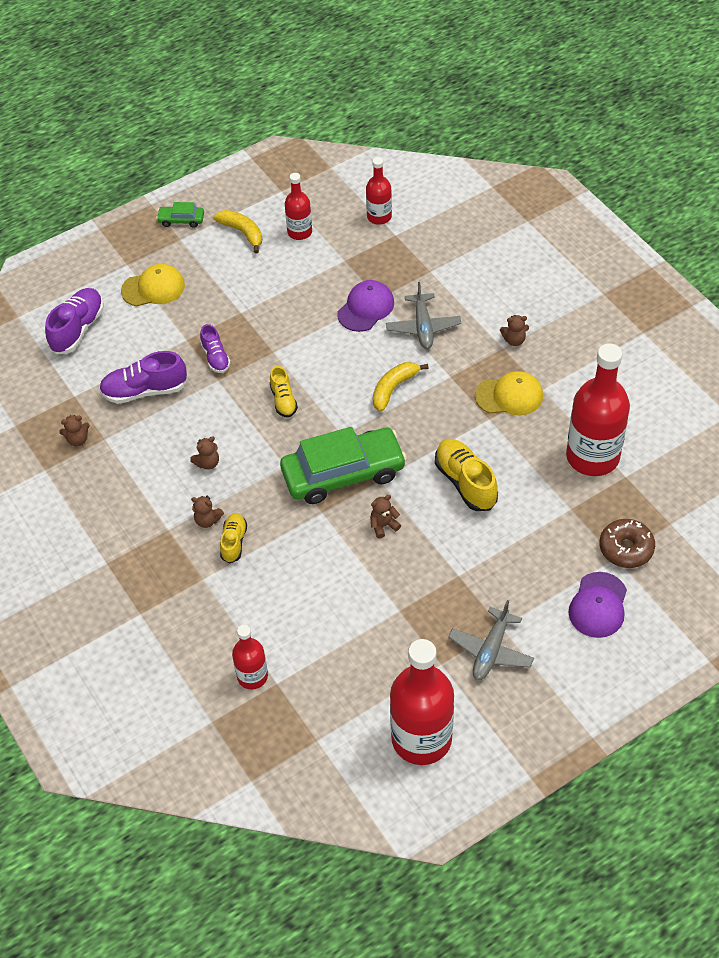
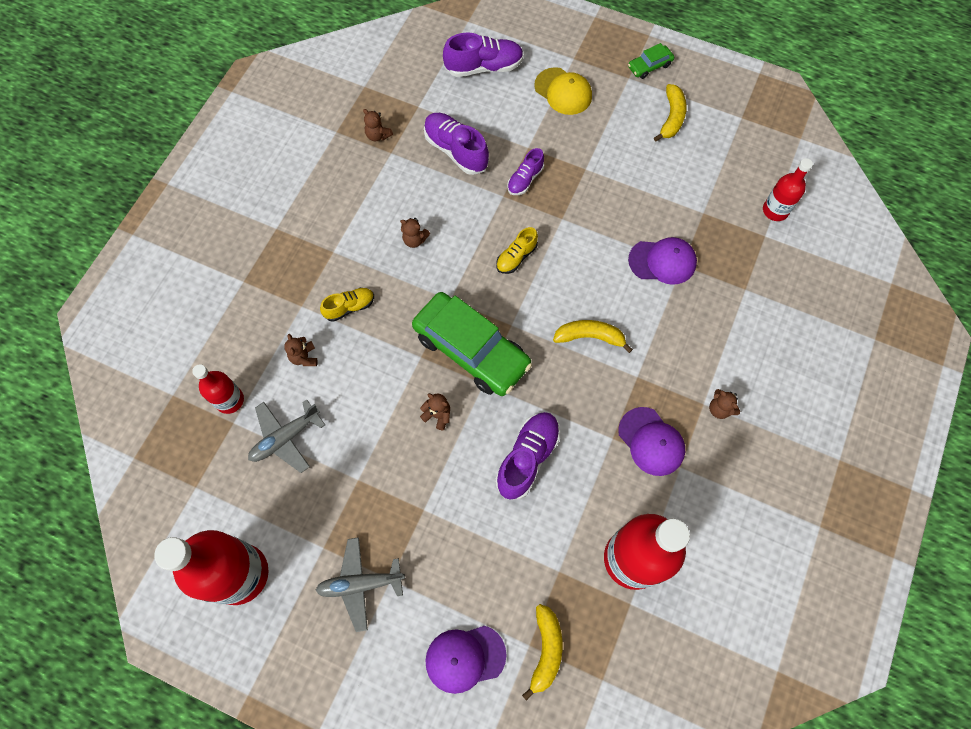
camera: 55 degrees right, 15 degrees up
green car [156,202,204,228] -> green car turned 90 degrees counterclockwise [628,43,674,79]
brown teddy bear [191,496,224,528] -> brown teddy bear moved to [284,334,318,366]
red bottle [285,173,312,240] -> none
grey plane [386,282,461,349] -> grey plane moved to [248,399,325,473]
yellow shoe [435,439,498,511] -> purple shoe [495,412,560,500]
yellow cap [475,371,543,415] -> purple cap [618,407,685,476]
brown donut [599,519,655,568] -> yellow banana [522,604,563,701]

